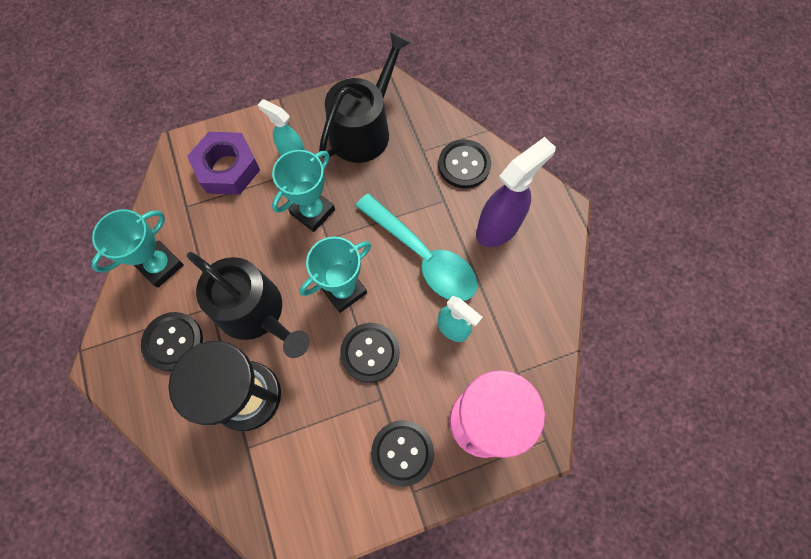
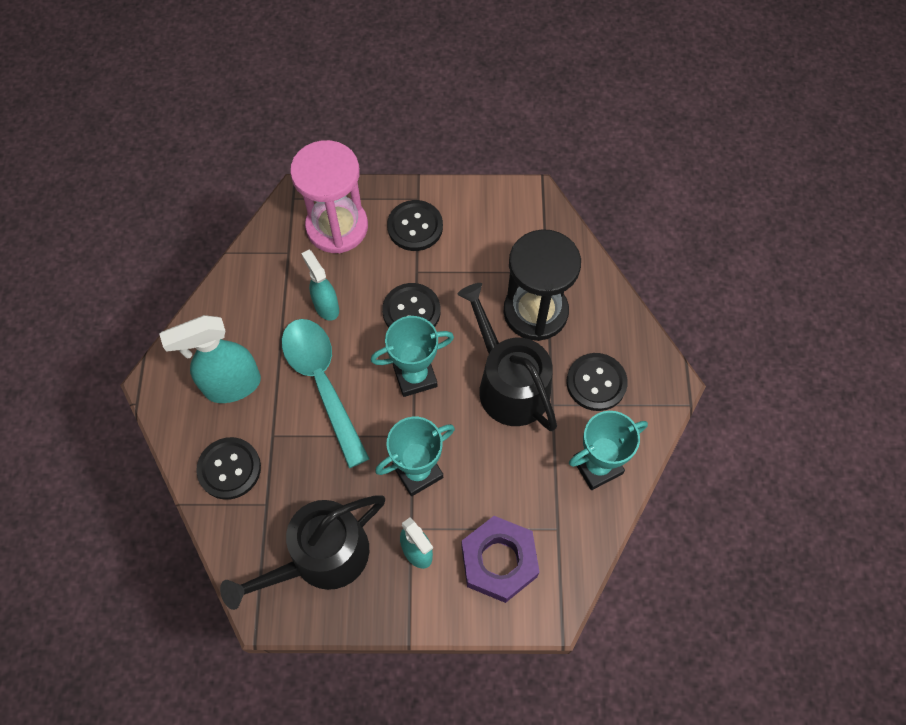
camera: 160 degrees left, 5 degrees down
purple spray bottle [476,137,556,247] -> turquoise spray bottle [159,315,261,403]

